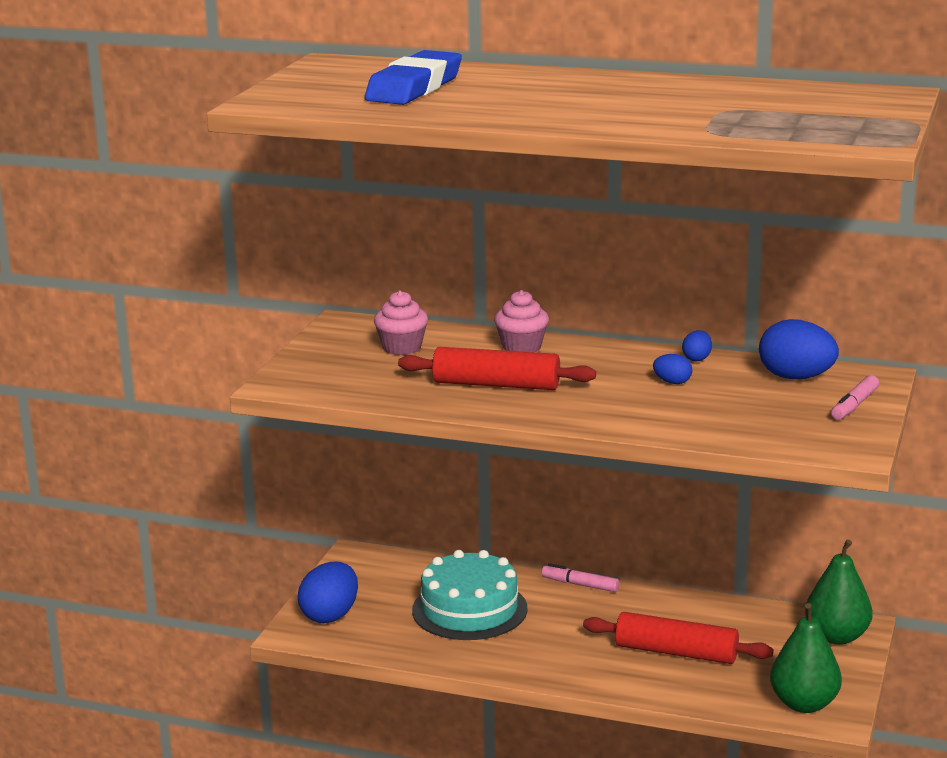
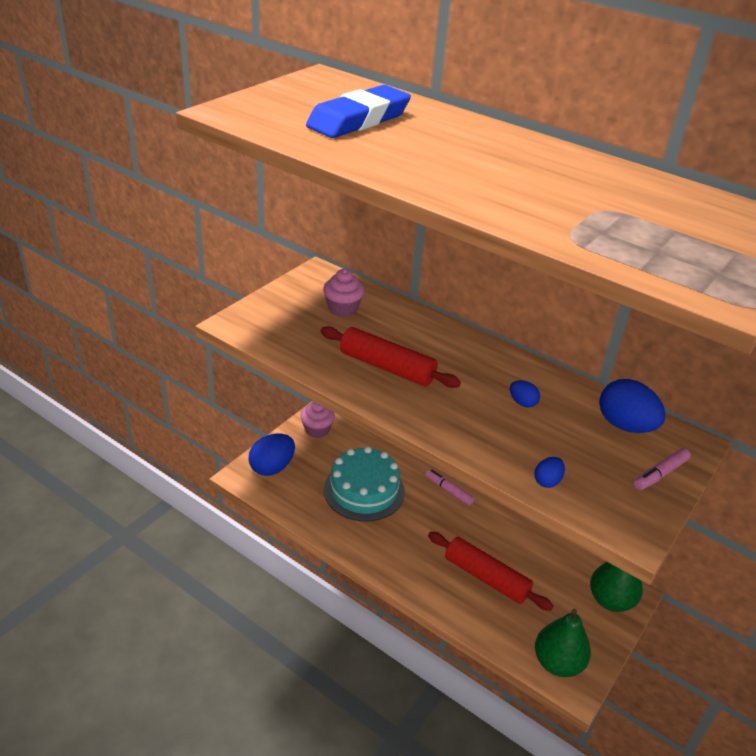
camera: 15 degrees right, 15 degrees up
pink cupcake [494,290,549,352] -> pink cupcake moved to [300,401,335,438]
blue egg [682,330,712,361] -> blue egg moved to [534,457,565,488]

